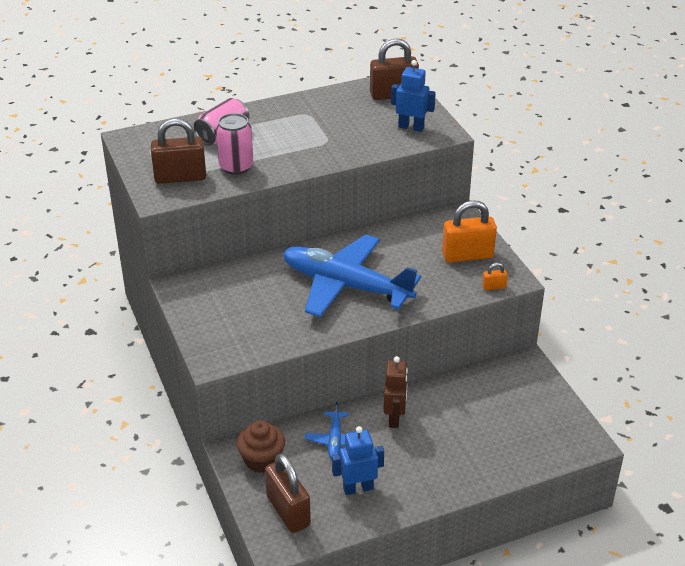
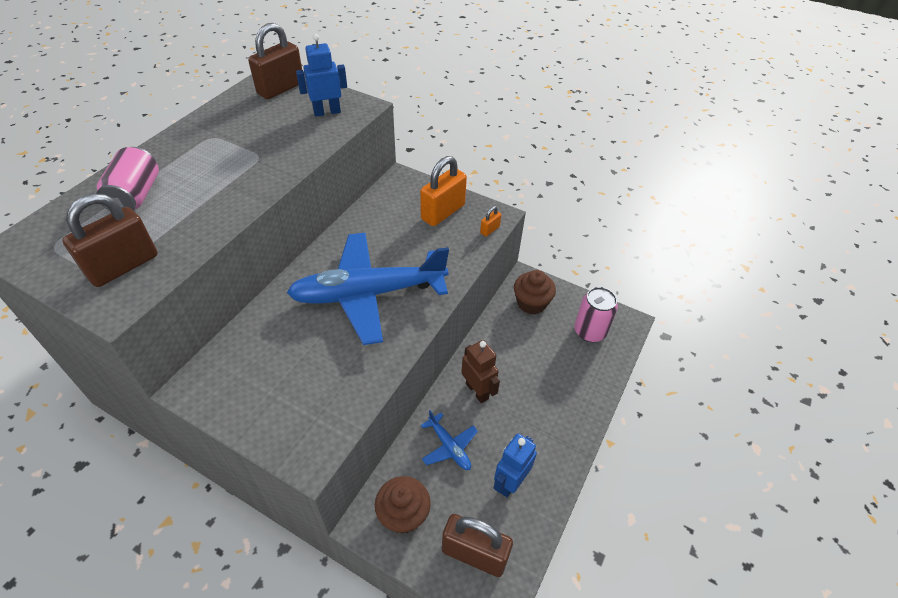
camera: 40 degrees left, 10 degrees up
pink can [216,113,253,175] -> pink can moved to [575,287,618,342]
none -> brown cupcake [514,270,556,314]

